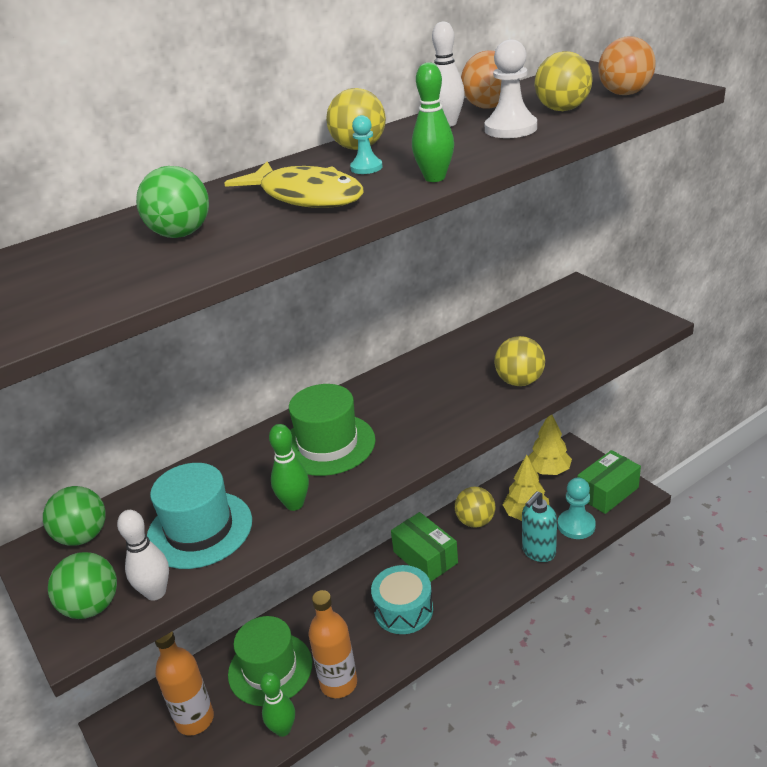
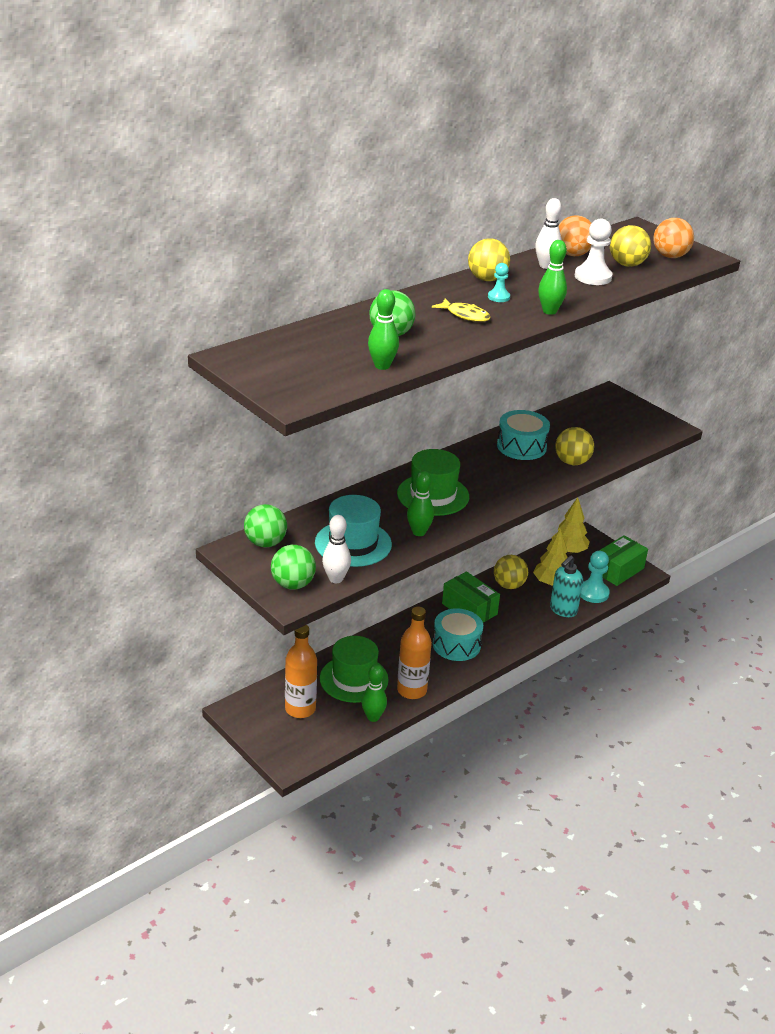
camera: 10 degrees left, 0 degrees up
yellow fish [224,162,364,208] -> yellow fish [432,298,491,322], size x0.57
none -> green bowling pin [368,289,399,370]
none -> turquoise drum [497,410,550,460]

